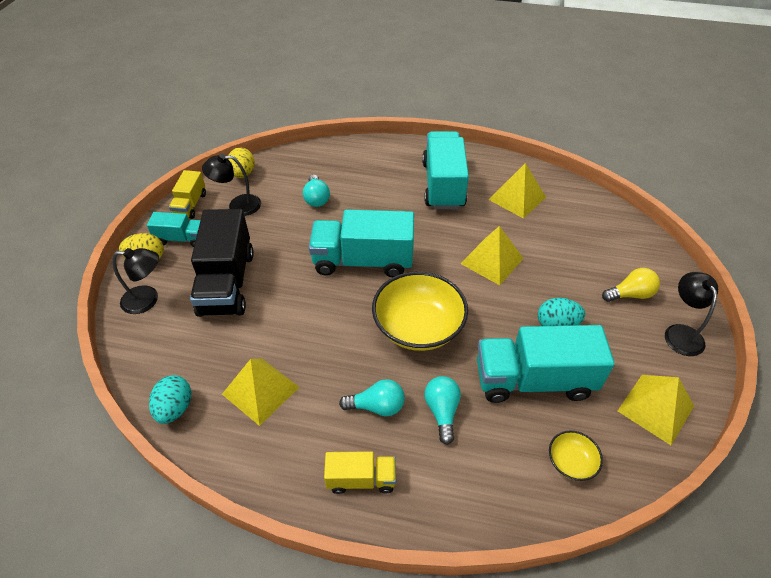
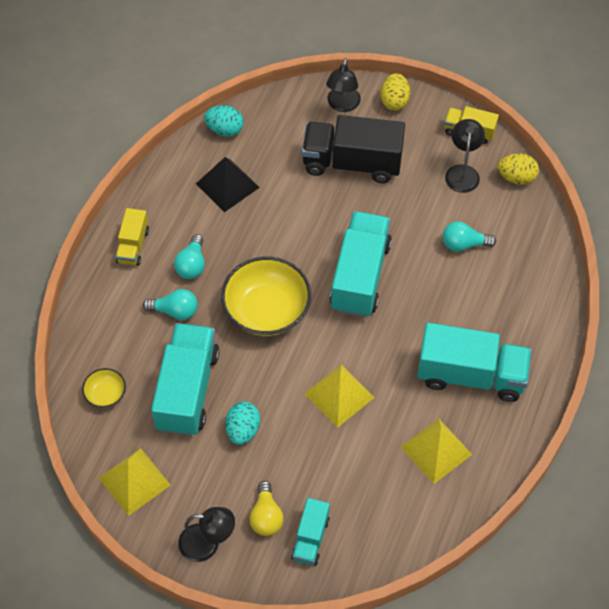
camera: 100 degrees right, 10 degrees up
turquoise truck [147,212,200,247] -> turquoise truck moved to [291,498,330,565]
yellow pyramid [222,358,299,426] -> black pyramid [196,157,260,212]

